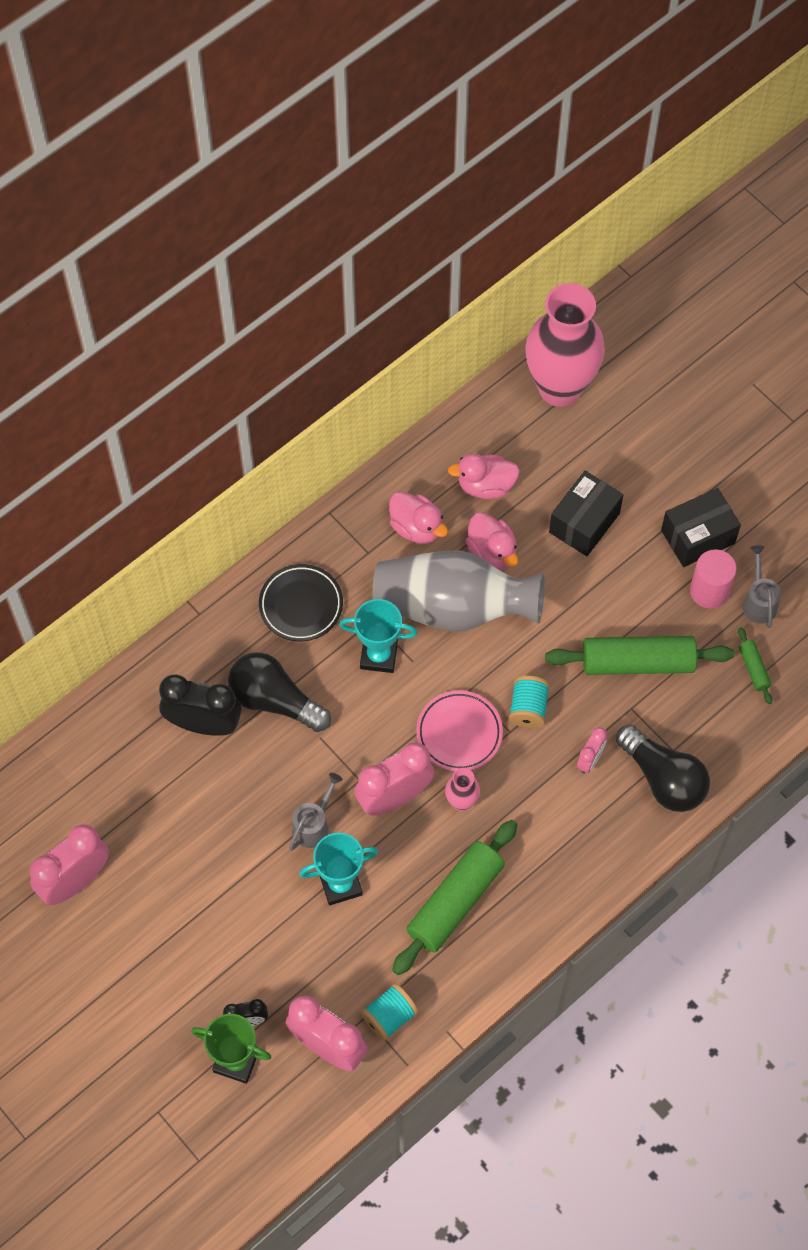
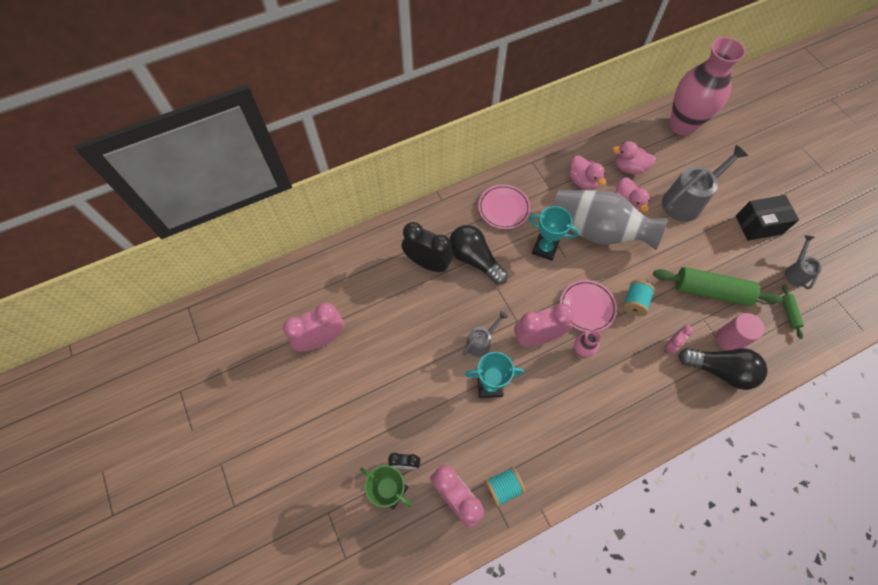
camera: 15 degrees right, 0 degrees up
black plate [259,564,343,641] -> pink plate [478,184,531,229]
green rolling pin [392,820,518,975] -> none
black box [549,471,623,556] -> grey watering can [662,145,748,222]
black light bulb [616,725,710,812] -> black light bulb turned 45 degrees counterclockwise [678,348,768,390]
pink cylinder [690,549,737,609] -> pink cylinder moved to [716,313,764,351]

